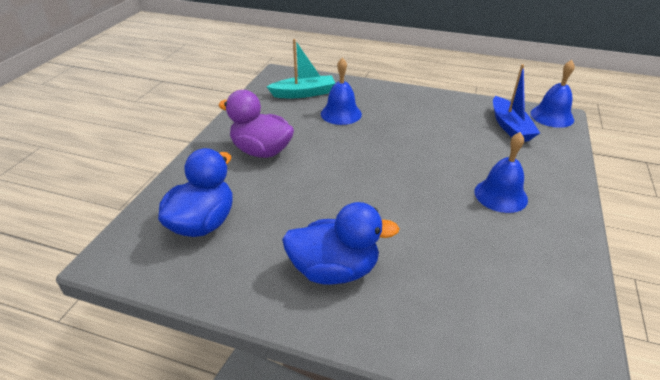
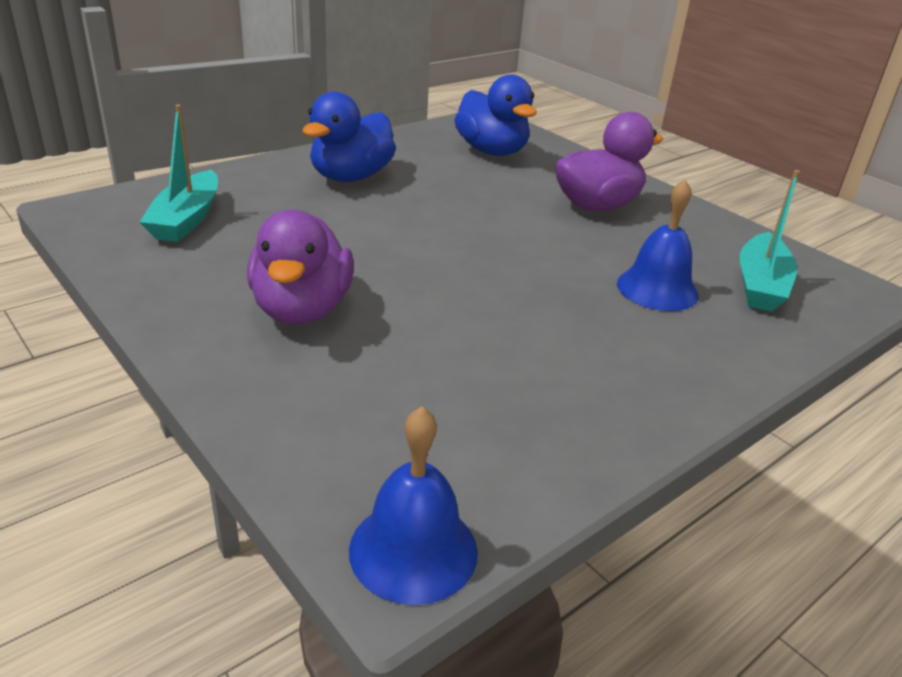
camera: 120 degrees right, 5 degrees down
blue bell [475,132,528,213] -> purple duck [247,209,354,324]
blue boat [493,64,540,142] -> none
none -> turquoise boat [140,105,218,242]

